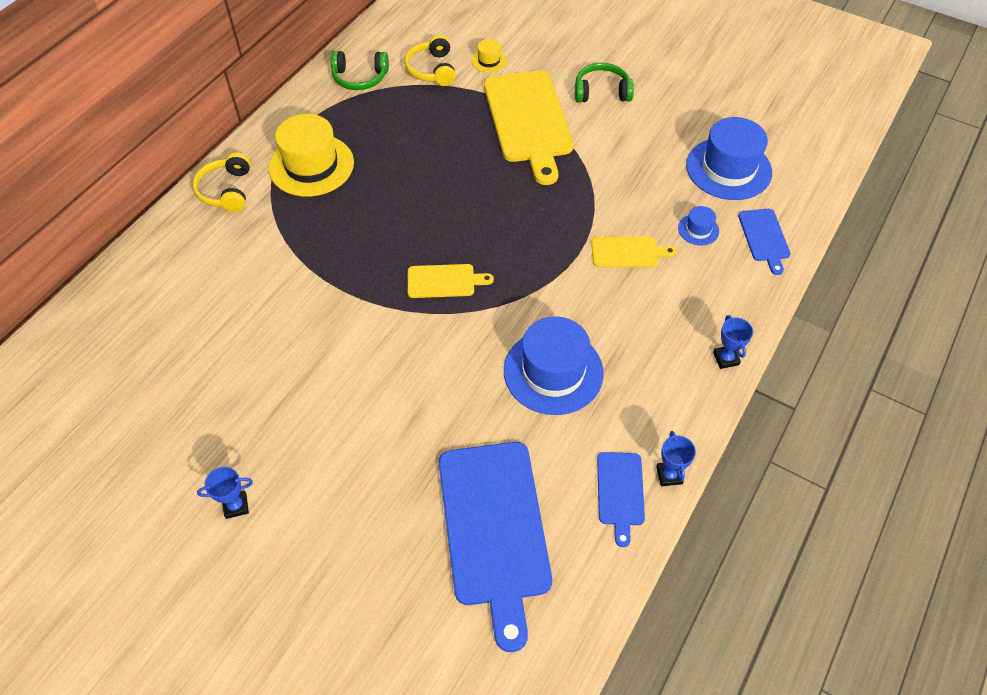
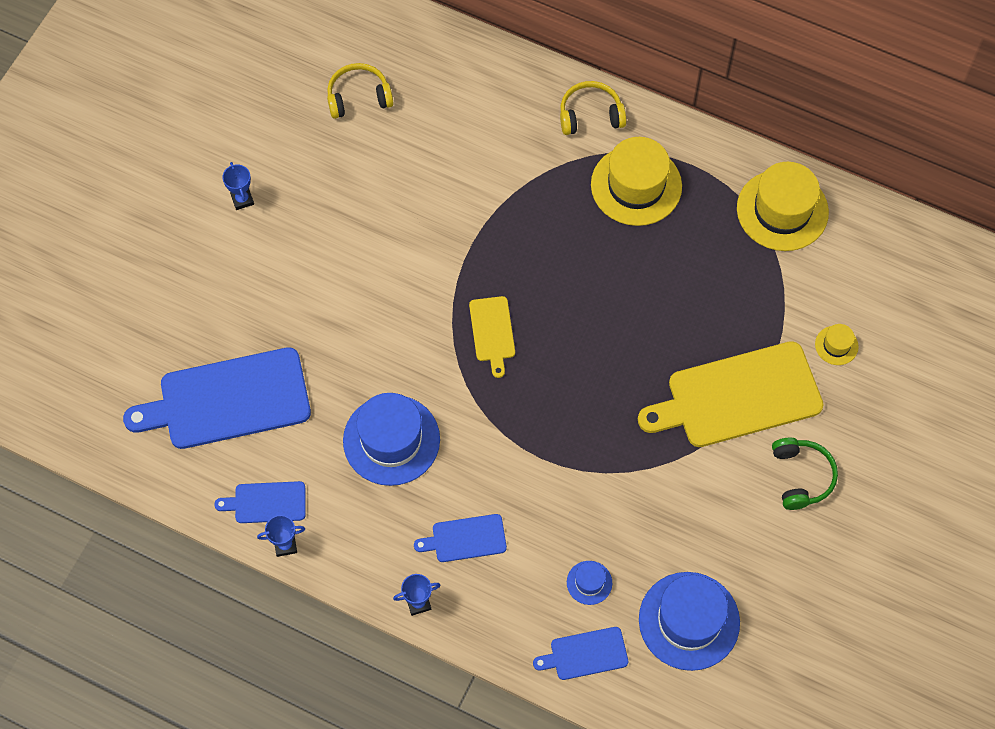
camera: 85 degrees right, 10 degrees up
green headphones [331,51,389,90] -> yellow hat [737,162,829,251]
yellow headphones [405,35,456,86] -> yellow headphones moved to [327,63,394,119]
yellow cutting board [591,236,676,267] -> none
none -> blue cutting board [414,514,507,562]

